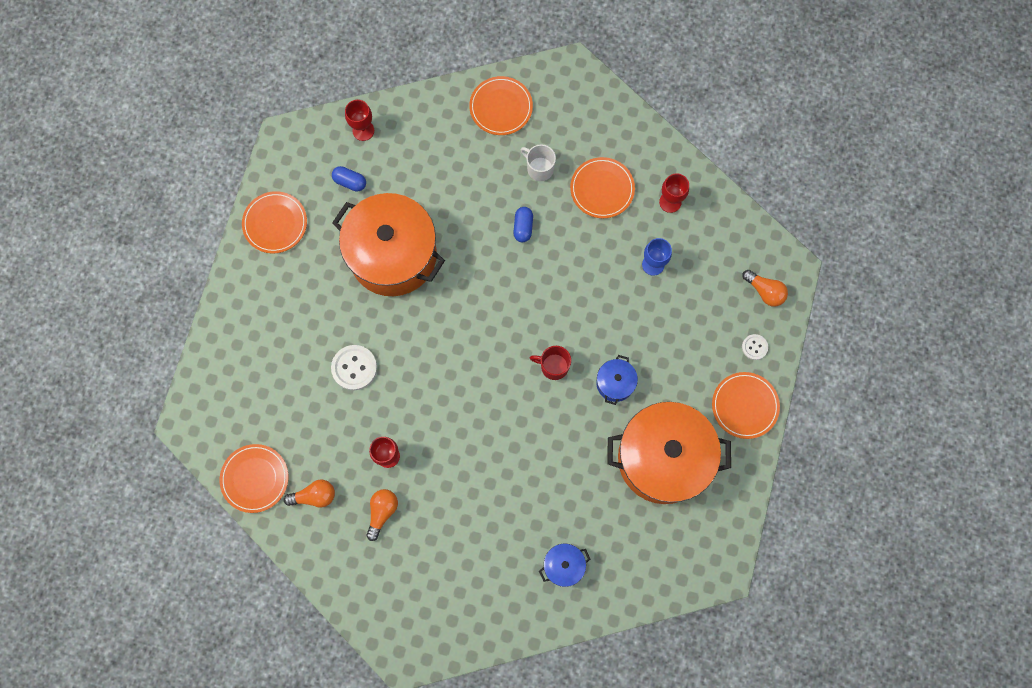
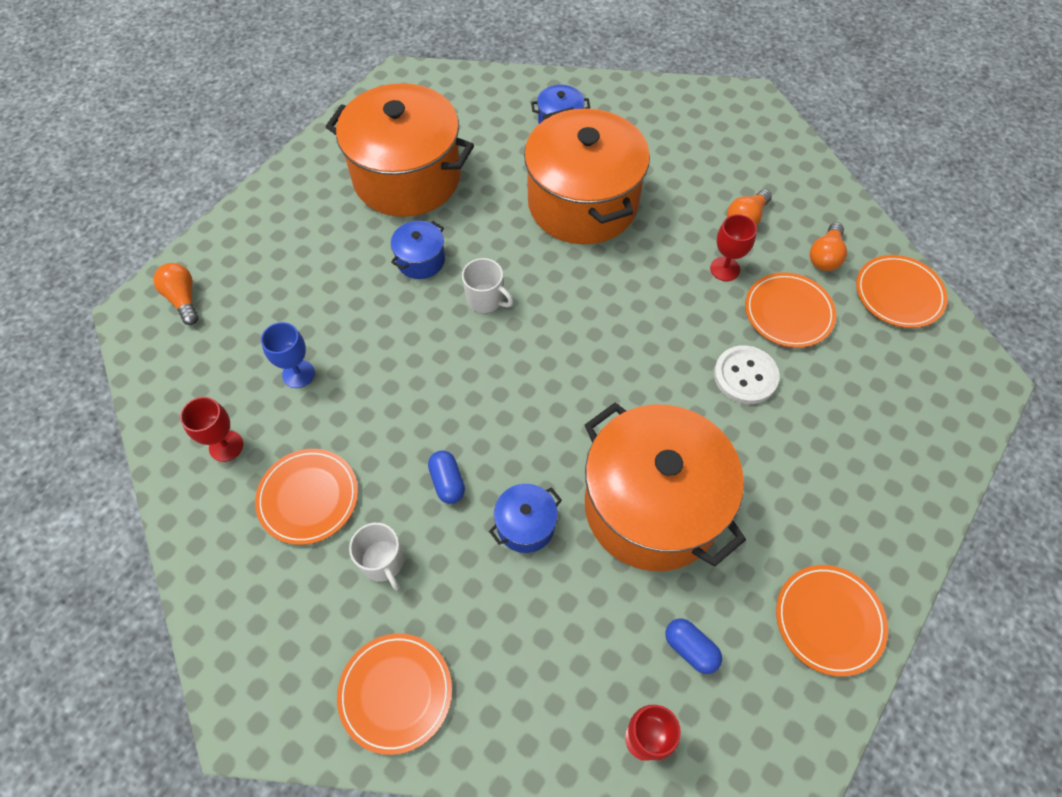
camera: 160 degrees left, 15 degrees down
orange light bulb [284,479,335,508] -> orange light bulb turned 75 degrees counterclockwise [810,222,847,271]
blue capsule [513,207,533,242] -> blue capsule turned 45 degrees counterclockwise [428,450,465,504]
red mug [530,346,571,380] -> white mug [462,258,513,313]
orange plate [712,372,780,439] -> orange plate moved to [745,273,836,348]
white button [742,334,768,360] -> none
none -> blue pot [489,484,562,553]
none -> orange pot [524,107,650,244]

